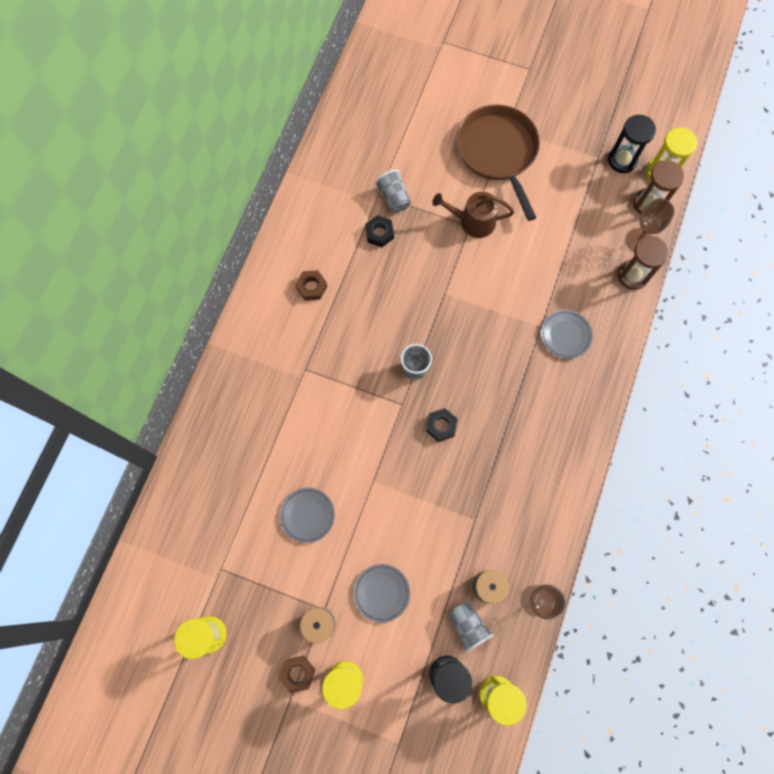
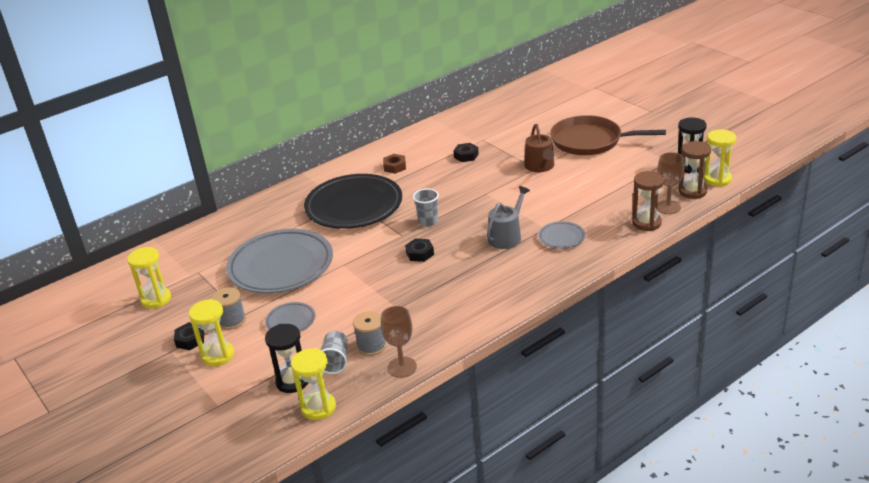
camera: 35 degrees right, 40 degrees down
brown nut [279,656,315,693] -> black nut [174,322,204,350]
grey plate [280,488,335,543] -> grey plate [226,229,333,294], size x2.28
grey cup [375,170,411,213] -> none
brown watering can [432,192,514,238] -> brown watering can turned 135 degrees counterclockwise [524,124,554,172]
brown pan [456,105,540,221] -> brown pan turned 90 degrees counterclockwise [550,115,666,155]
none -> black plate [304,174,402,229]
none -> grey watering can [487,186,530,249]

